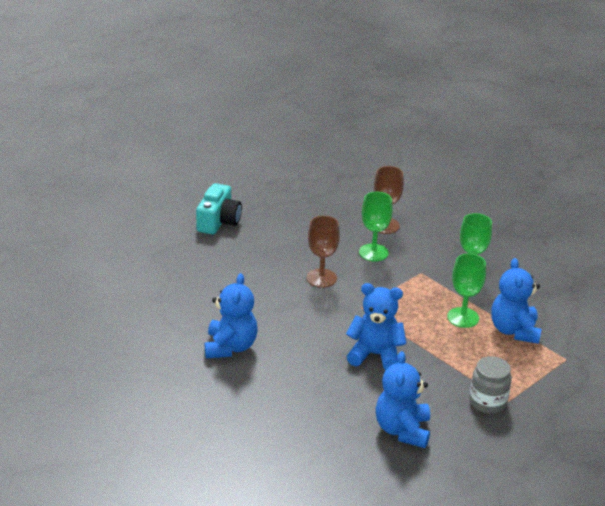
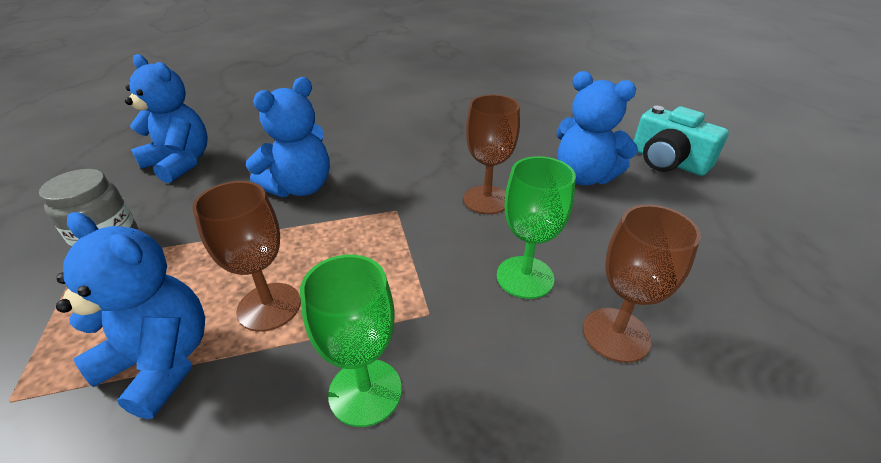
camera: 120 degrees right, 5 degrees up
blue teddy bear [205,273,257,358] -> blue teddy bear moved to [556,71,638,185]
green goblet [447,253,486,328] -> brown goblet [192,181,301,332]

